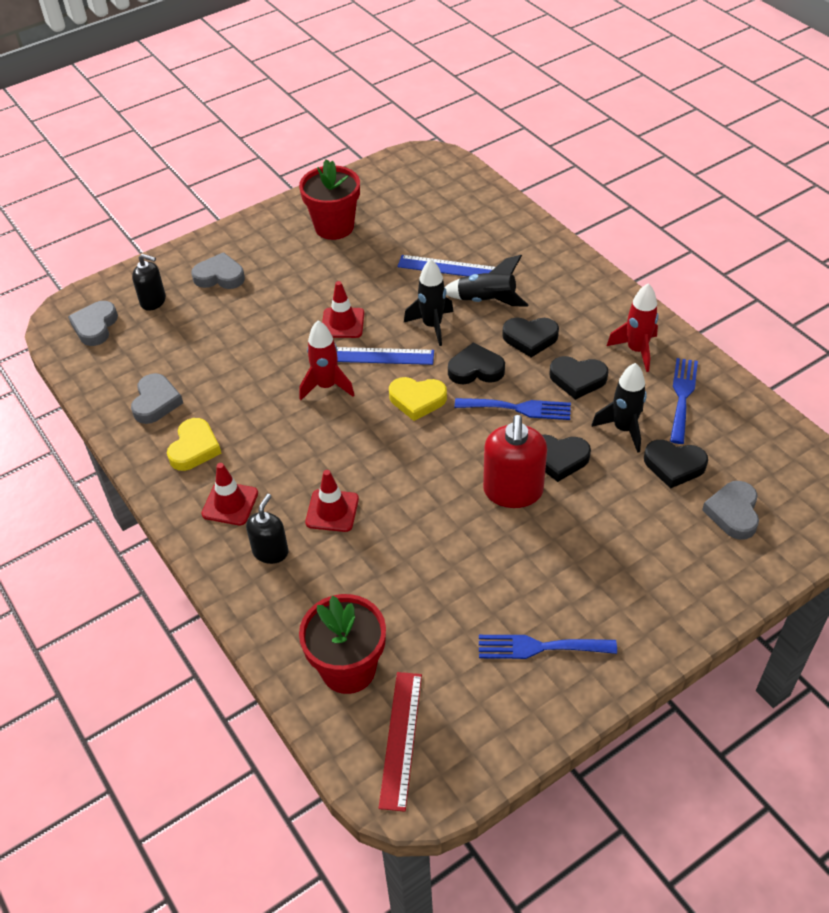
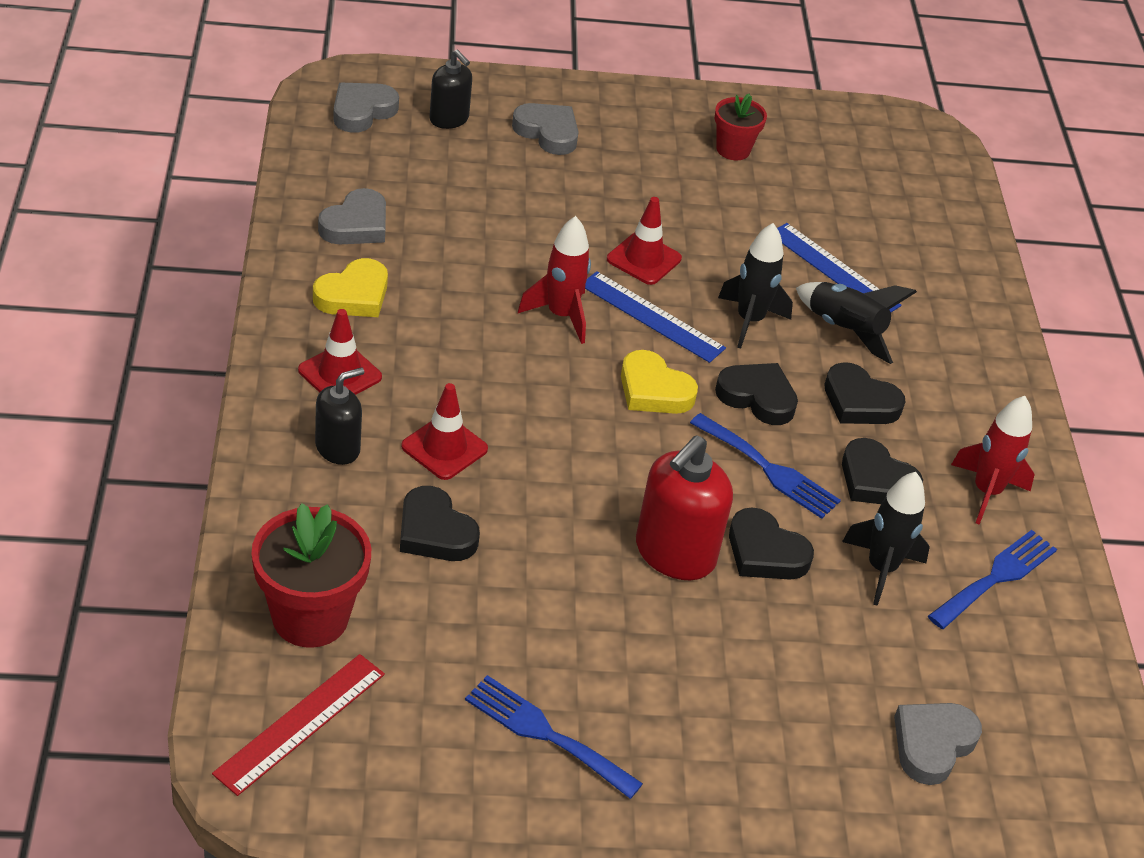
camera: 25 degrees right, 5 degrees down
red flower pot [299,159,360,240] -> red flower pot [714,94,767,160], size x0.60
black heart [644,440,708,489] -> black heart moved to [400,486,480,561]

